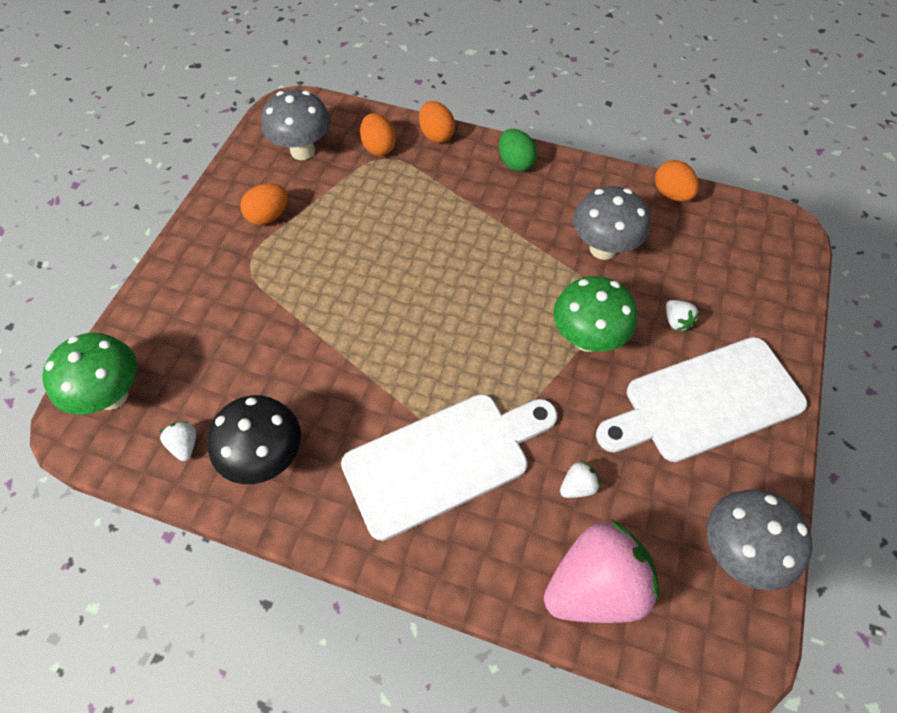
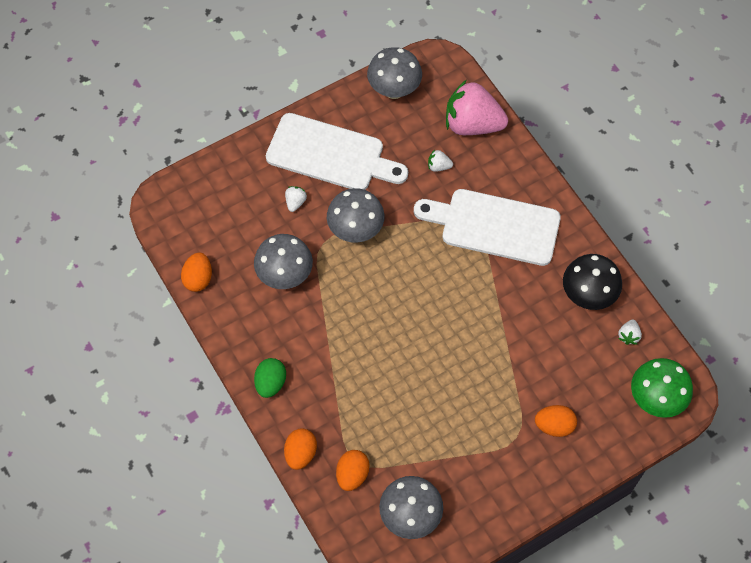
camera: 140 degrees left, 5 degrees up
orange egg [240,183,288,225] -> orange egg moved to [535,405,577,437]
green mushroom [553,276,637,352] -> grey mushroom [327,188,385,243]

